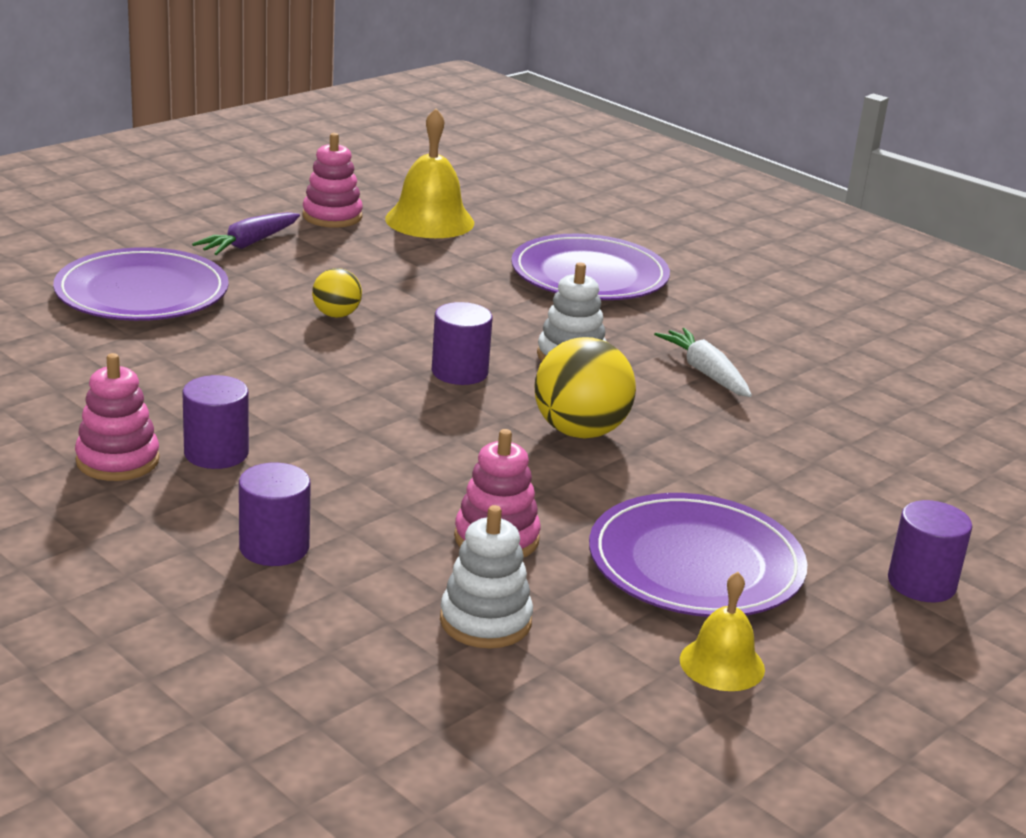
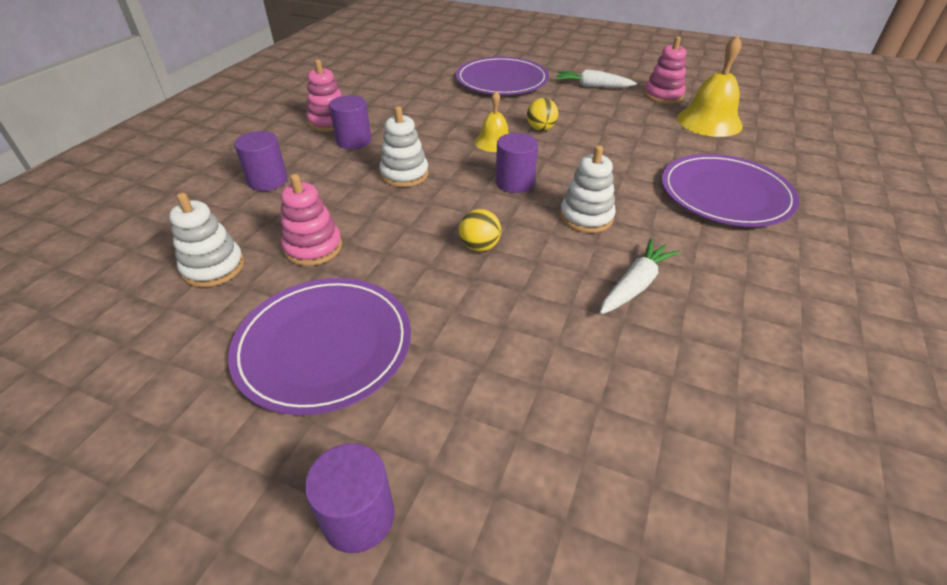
camera: 70 degrees right, 15 degrees up
purple carrot [192,212,300,255] -> white carrot [555,69,637,88]
yellow ball [535,337,636,439] -> yellow ball [459,209,501,252], size x0.55
yellow bell [680,572,765,691] -> yellow bell moved to [475,91,509,152]
none -> white stacking toy [379,106,429,187]

